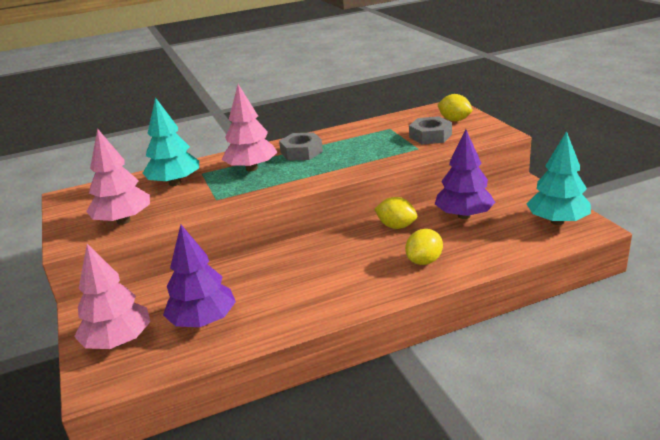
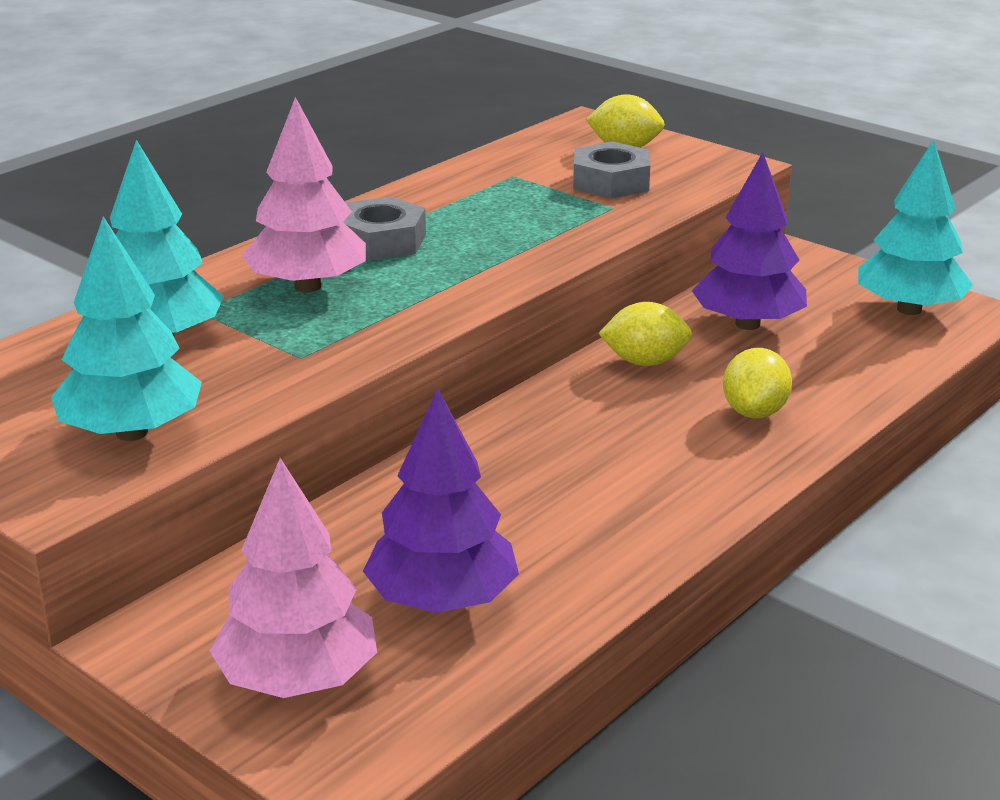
camera: 30 degrees left, 0 degrees up
pink tree [86,128,150,225] -> turquoise tree [51,217,202,441]

